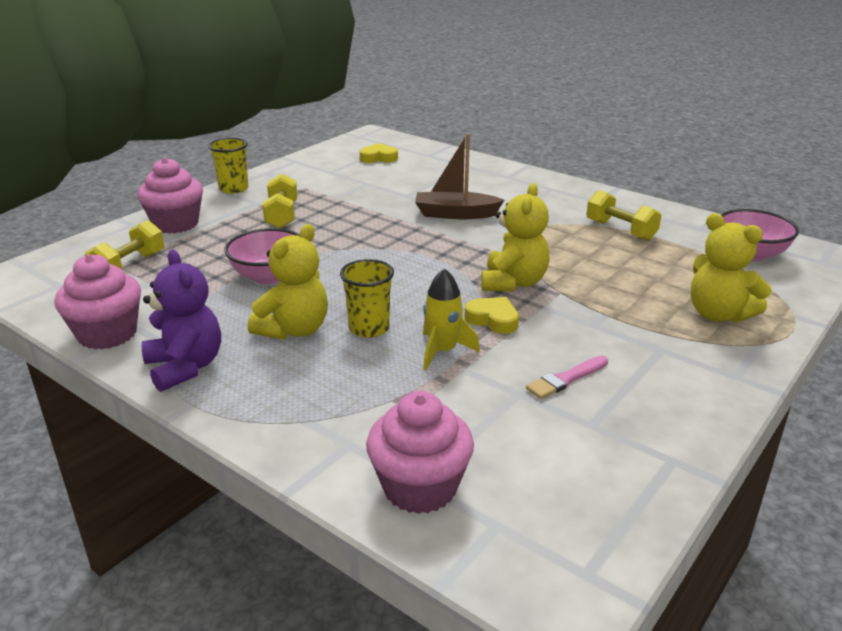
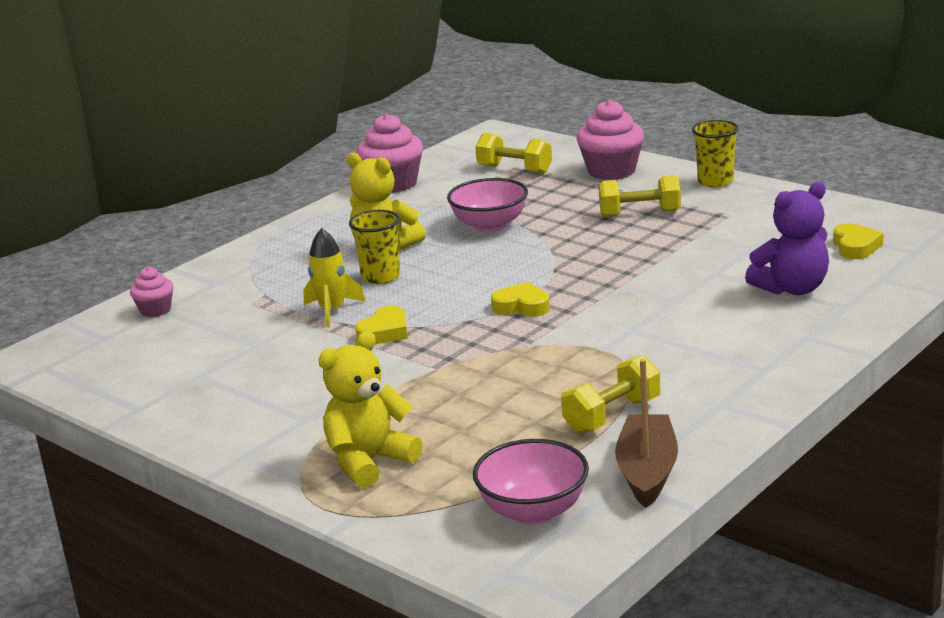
camera: 95 degrees right, 5 degrees down
purple teddy bear [142,250,221,392] -> purple teddy bear moved to [745,182,829,295]
pink cupcake [366,391,474,514] -> pink cupcake [130,267,173,317], size x0.56
brown boat [415,133,504,219] -> brown boat moved to [615,359,678,508]
yellow teddy bear [481,183,549,291] -> none
pink brush [526,356,608,399] -> none
none -> yellow heart [491,282,550,317]

